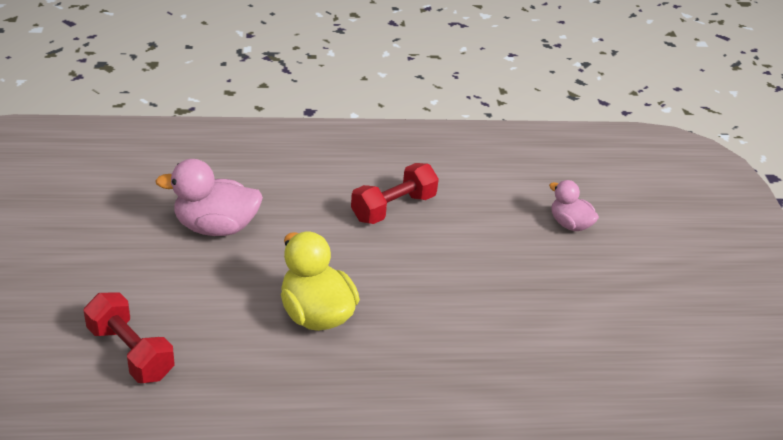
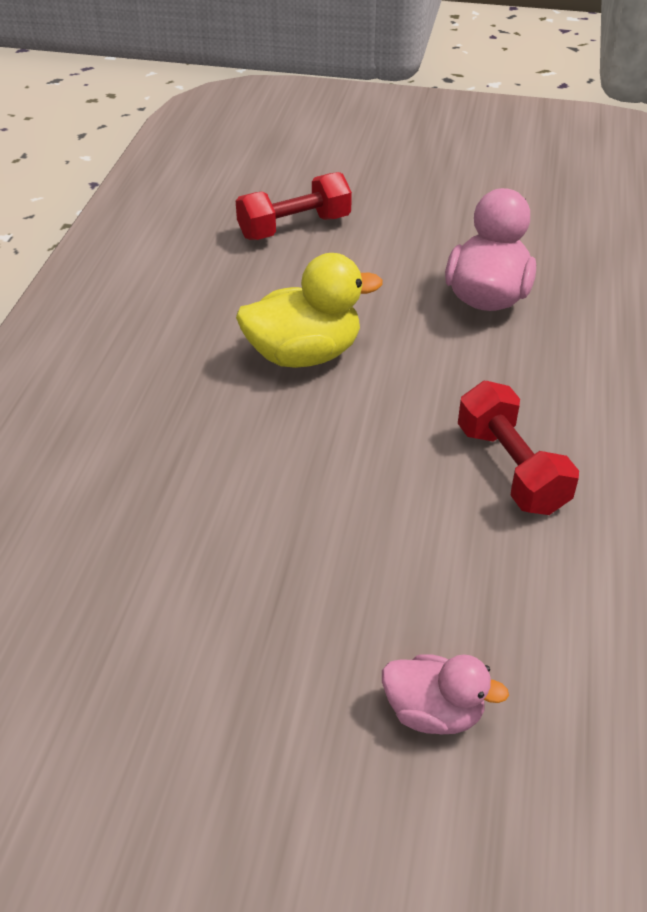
camera: 110 degrees right, 5 degrees up
pink duck [549,180,599,231] -> pink duck turned 45 degrees clockwise [382,654,509,734]

